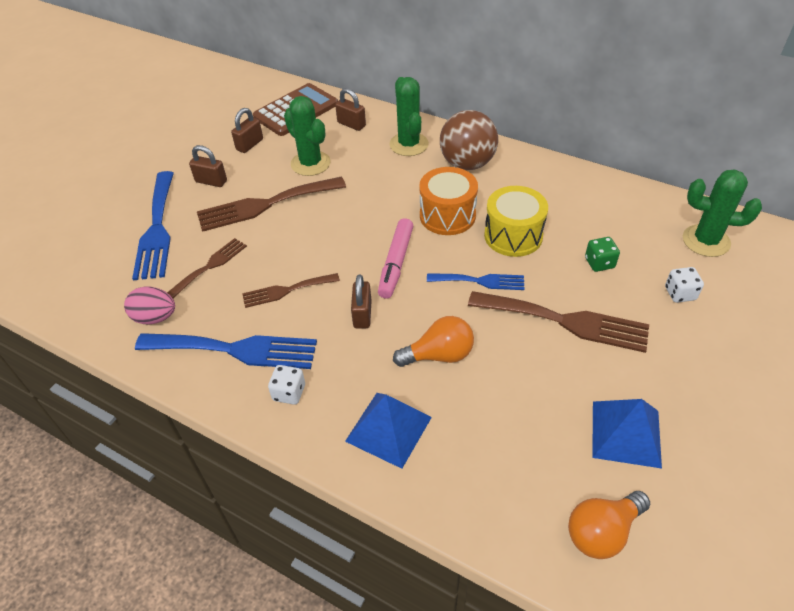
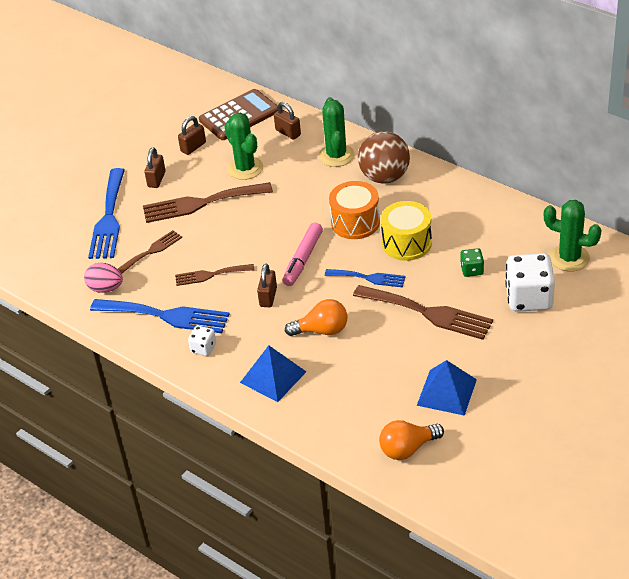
camera: 10 degrees right, 5 degrees down
brown padlock [189,145,227,187] -> brown padlock turned 75 degrees clockwise [144,148,166,188]
white dice [665,267,704,303] -> white dice [505,253,555,312], size x2.04

